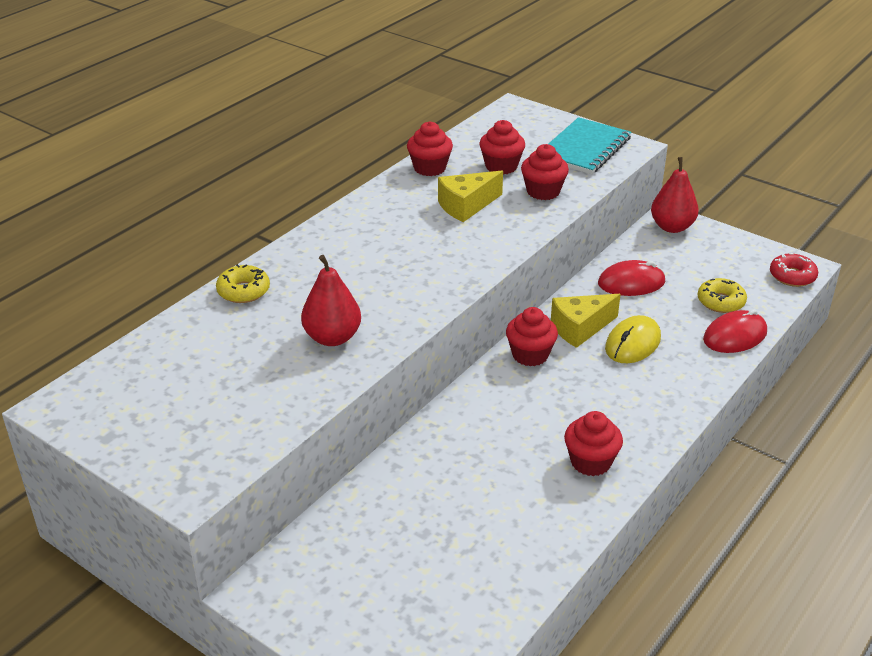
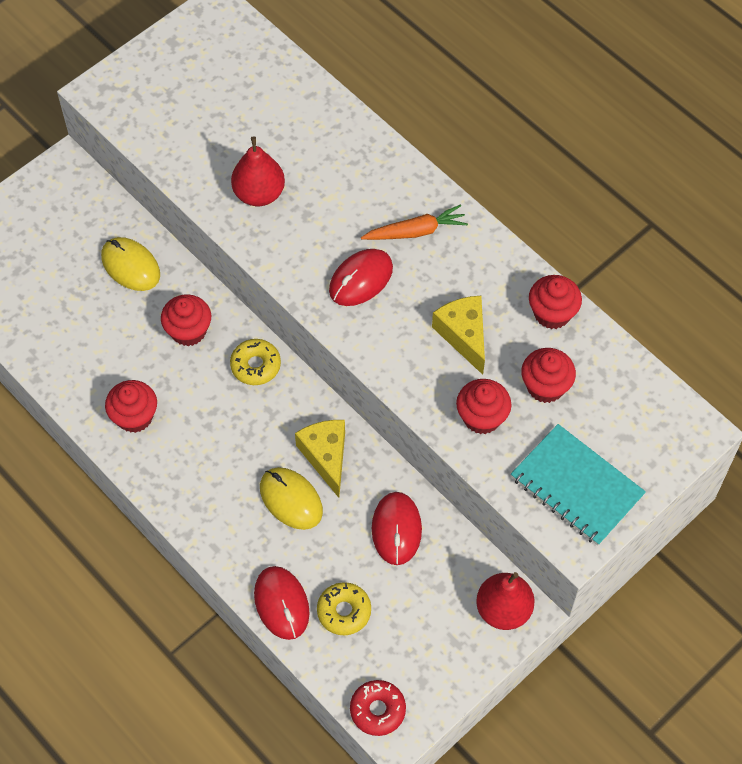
camera: 100 degrees right, 25 degrees up
yellow donut [216,264,270,303] -> yellow donut moved to [230,339,281,385]
red cupcake [506,307,558,366] -> red cupcake moved to [161,295,211,346]
none -> yellow mouse [101,237,160,291]
none -> red mouse [329,249,393,306]
none -> orange carrot [361,204,468,240]

